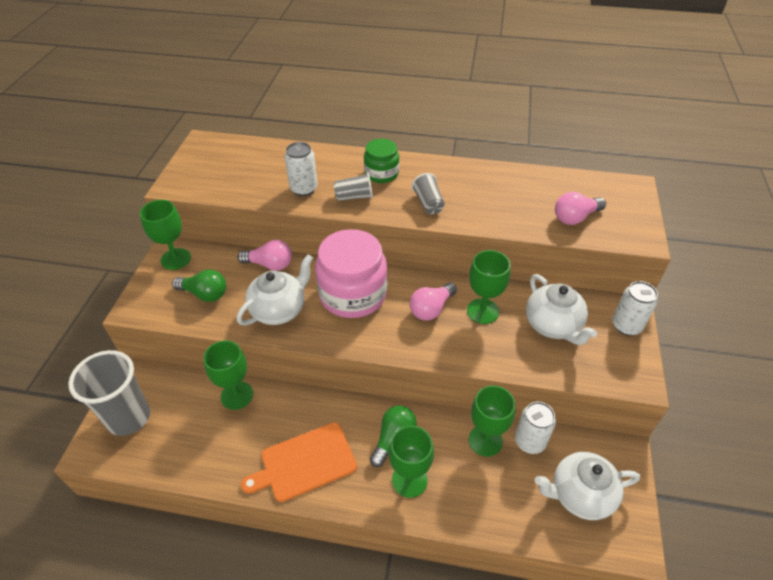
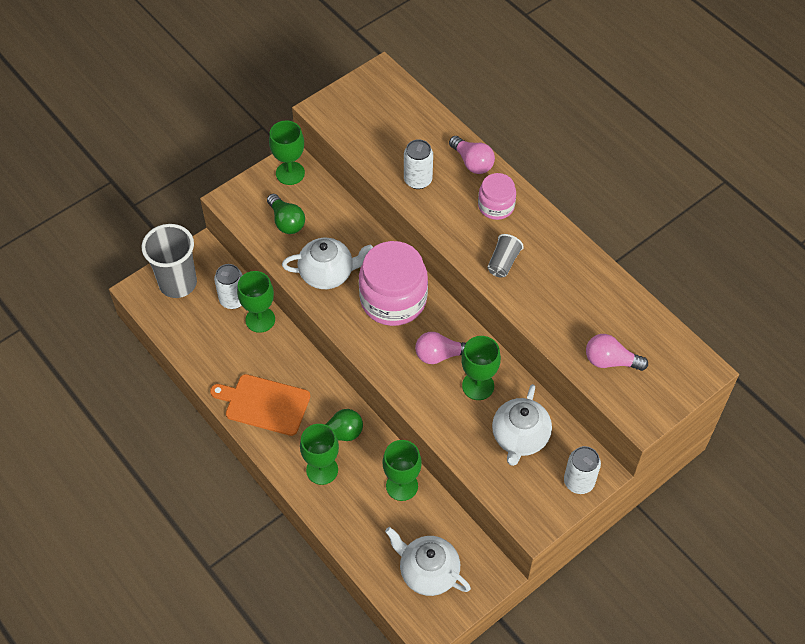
camera: 40 degrees right, 10 degrees up
pink light bulb [237,240,292,271] -> pink light bulb moved to [449,136,495,174]
grey cup [334,173,373,201] -> none
green jar [364,139,399,183] -> pink jar [478,173,516,220]
white can [515,402,556,454] -> white can moved to [214,264,243,309]

